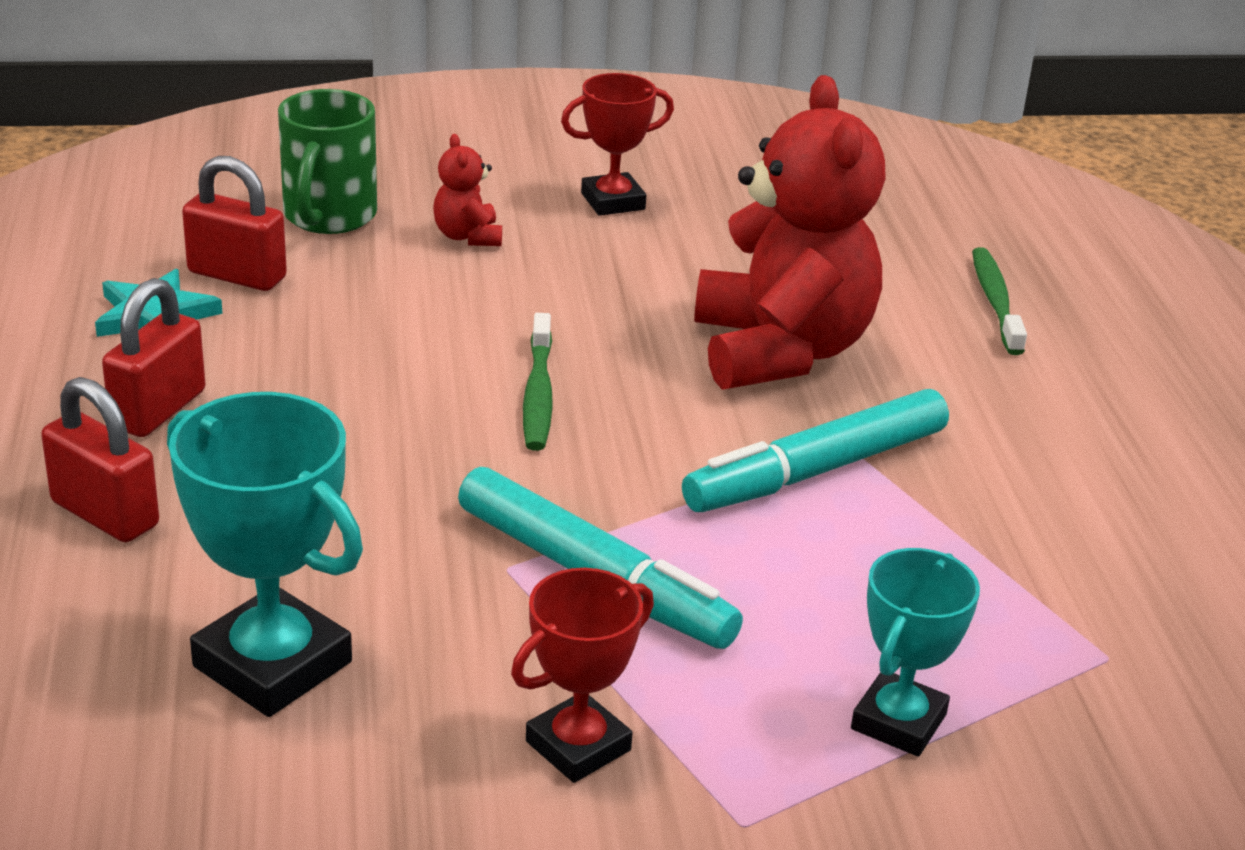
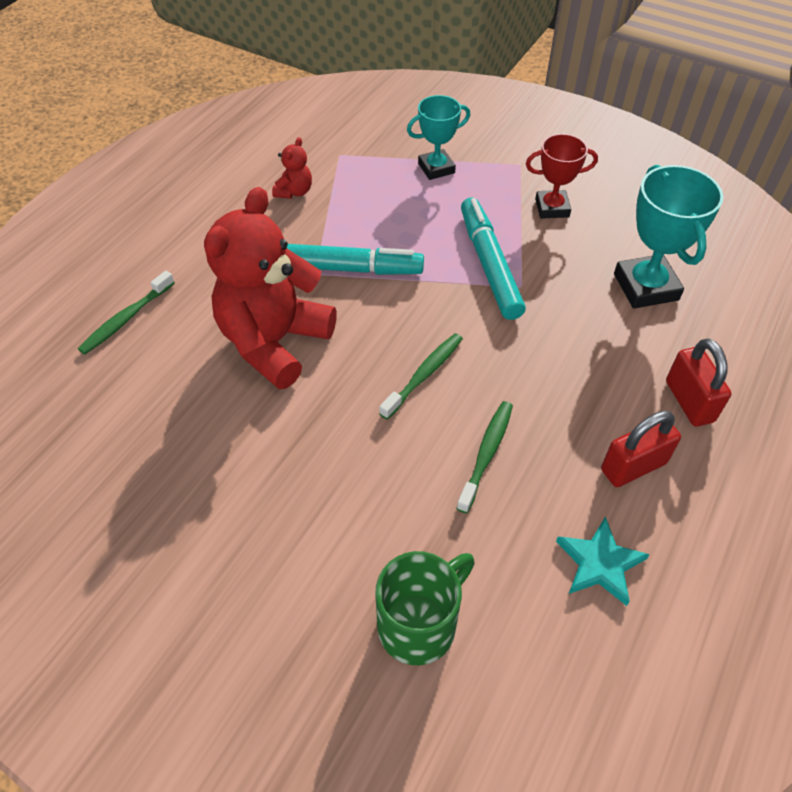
camera: 140 degrees left, 20 degrees up
red padlock [182,156,287,291] -> none
red teddy bear [433,134,502,246] -> red teddy bear moved to [272,137,312,199]
red trophy [561,73,674,216] -> none
none -> green toothbrush [456,401,513,513]

